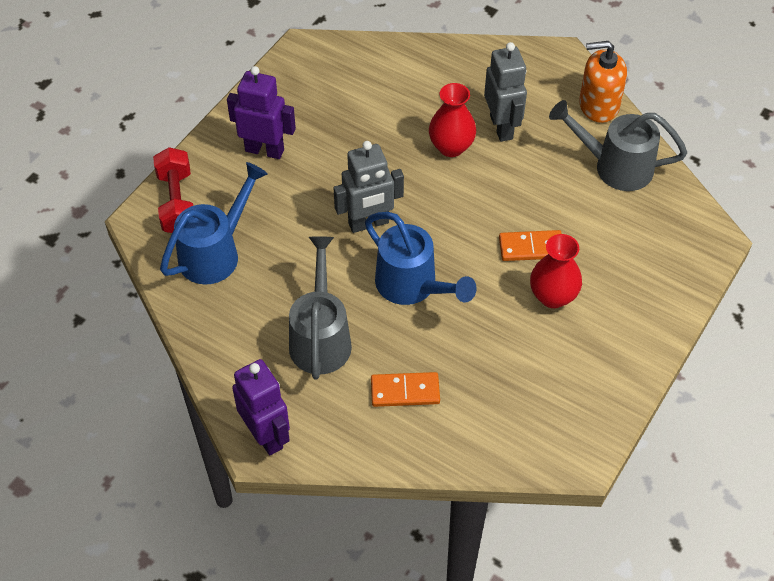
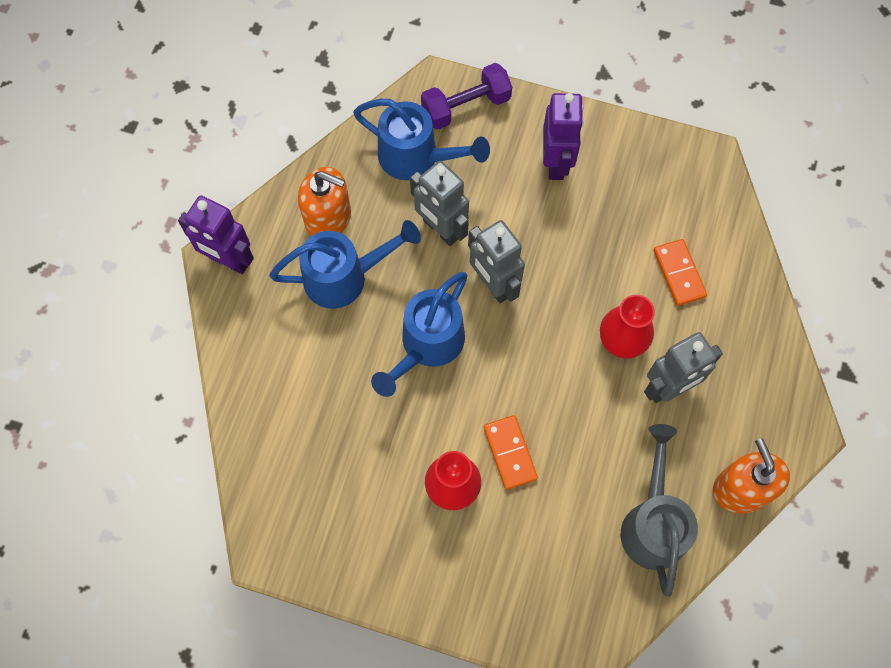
camera: 75 degrees right, 15 degrees up
red dumbbell [153,147,193,233] -> purple dumbbell [421,63,512,130]
purple robot [232,359,290,455] -> purple robot turned 75 degrees clockwise [178,196,254,274]
grey watering can [289,236,352,379] -> blue watering can [269,220,421,309]
orange domino [371,372,440,407] -> orange domino moved to [654,239,707,306]
none -> orange soap dispenser [298,167,351,236]
none -> grey robot [410,161,469,246]

